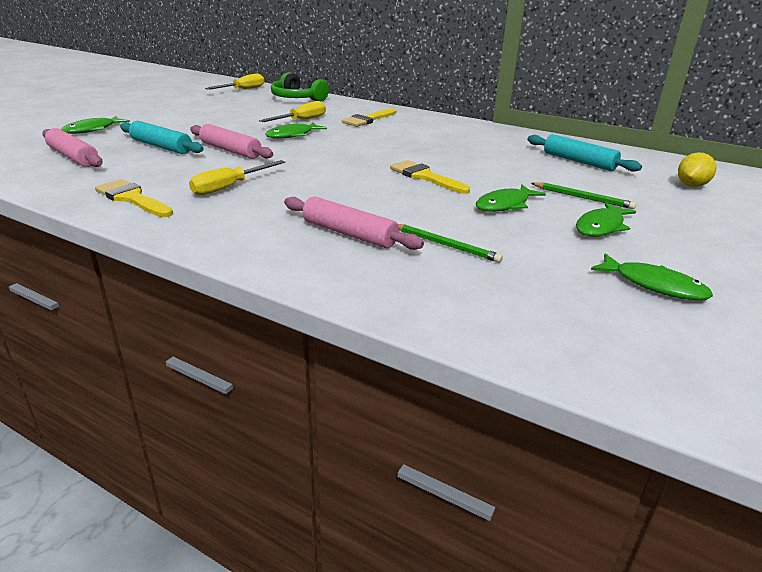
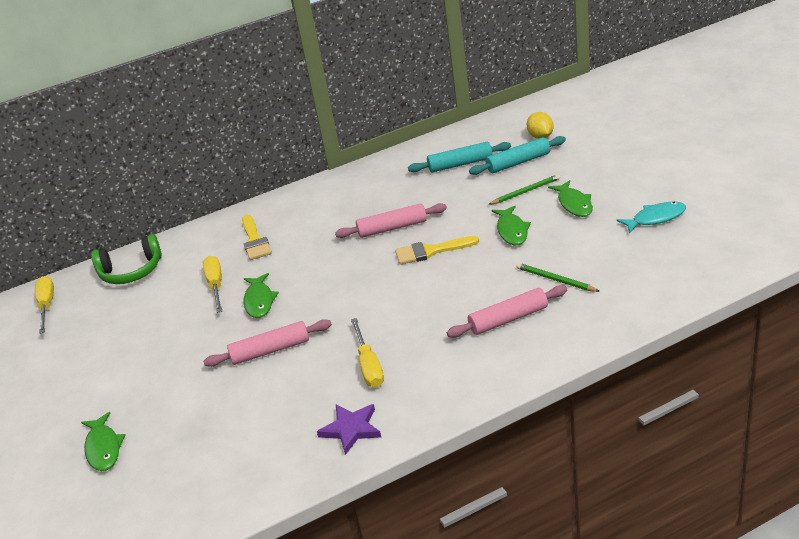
camera: 50 degrees left, 5 degrees up
pink rolling pin [42,128,103,167] -> pink rolling pin moved to [335,203,447,238]
yellow brush [95,179,173,217] -> purple star [317,404,381,455]
turquoise rolling pin [120,121,204,154] -> turquoise rolling pin moved to [469,136,566,175]
green pencil [398,224,503,263] -> green pencil turned 120 degrees counterclockwise [516,263,600,292]
green fish [591,253,713,300] -> turquoise fish [617,202,686,233]

